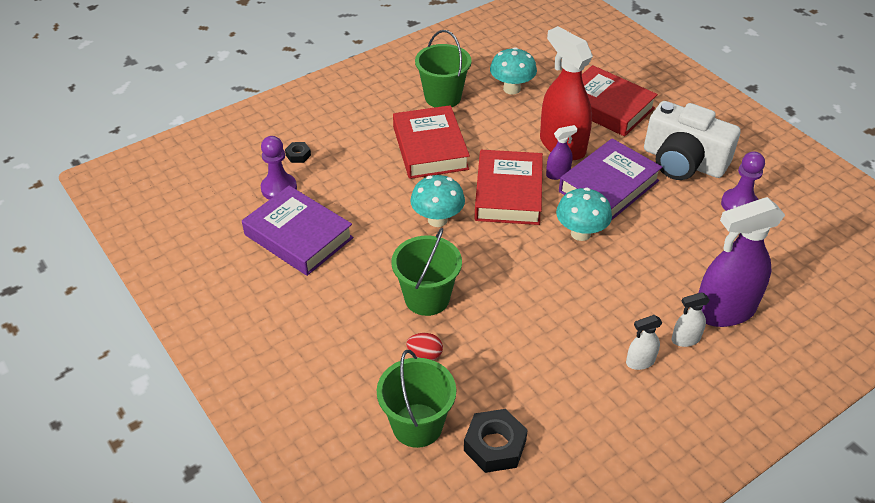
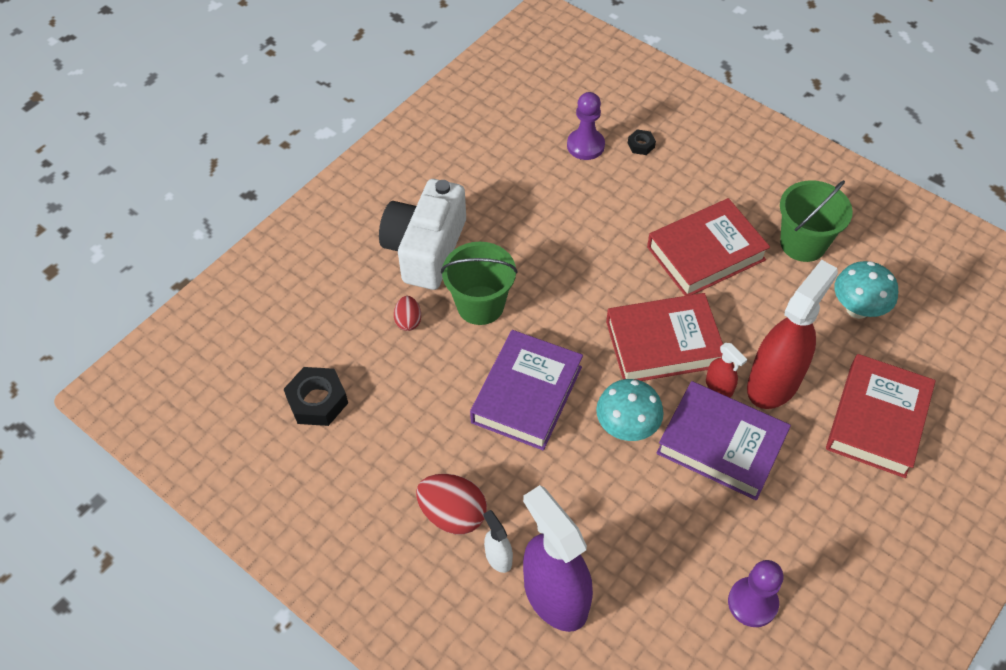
camera: 75 degrees right, 10 degrees up
purple book [242,186,353,276] -> purple book moved to [470,330,583,450]
green bucket [377,350,456,448] -> none
turquoise mushroom [410,175,465,227] -> none
purple spray bottle [546,125,577,180] -> red spray bottle [706,343,747,397]
white spray bottle [626,315,663,370] -> red egg [416,474,487,534]
white camera [644,101,741,180] -> white camera moved to [379,179,466,290]

